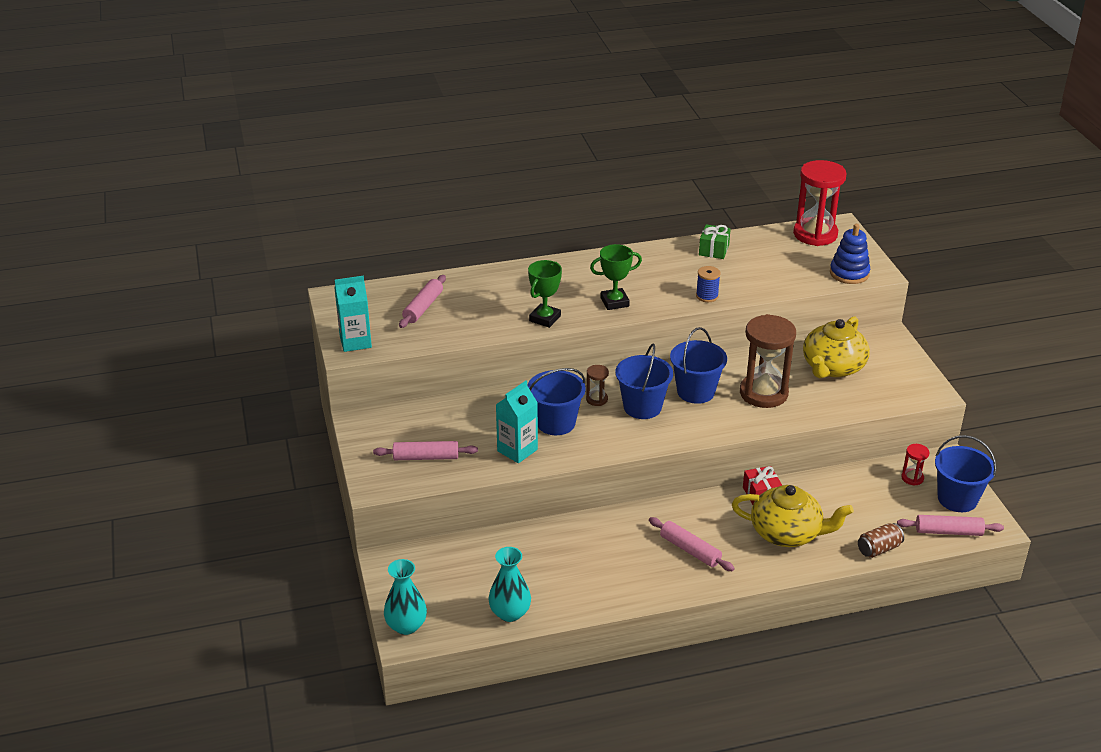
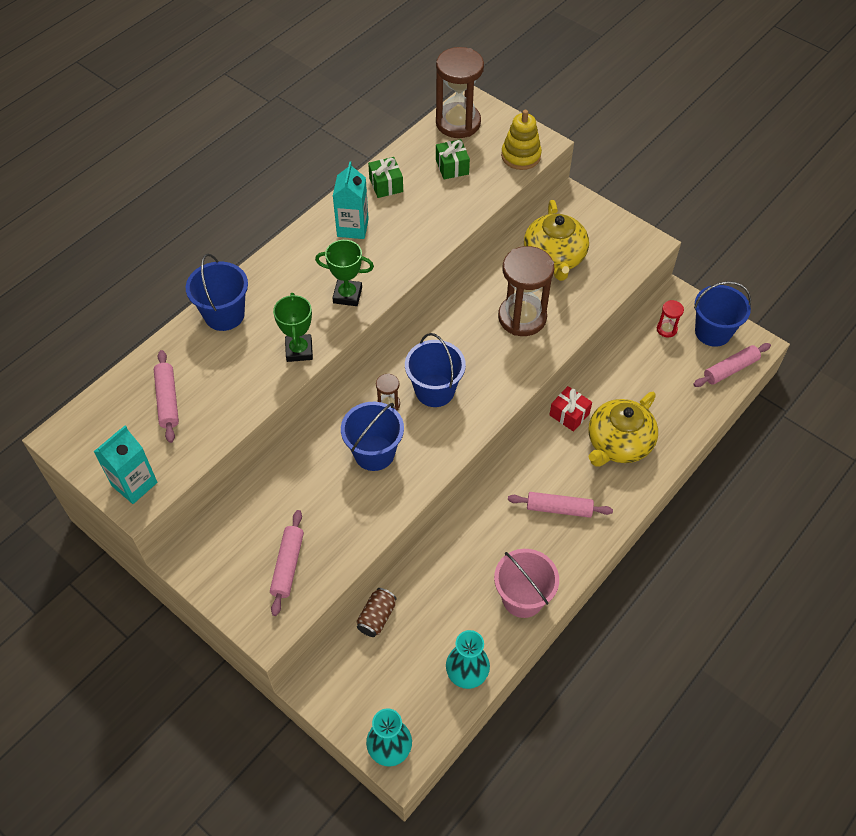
camera: 35 degrees left, 20 degrees up
pink rolling pin [373,441,478,460] -> pink rolling pin turned 45 degrees counterclockwise [270,510,304,616]
turquoise carton [496,381,538,463] -> turquoise carton moved to [333,161,369,239]
green trophy [590,244,642,310] -> green trophy turned 60 degrees clockwise [315,240,374,306]
blue bucket [670,327,727,404] -> blue bucket moved to [186,254,248,331]
blue spool [696,266,720,302] -> none
yellow teapot [732,485,854,547] -> yellow teapot turned 150 degrees clockwise [588,392,658,467]
red hourglass [793,160,846,246] -> brown hourglass [436,47,484,138]
blue stacking toy [830,224,870,284] -> yellow stacking toy [501,110,542,170]
brown can [858,523,904,558] -> brown can moved to [356,588,396,637]
none -> green gift [436,139,470,179]
none -> pink bucket [494,549,559,618]

